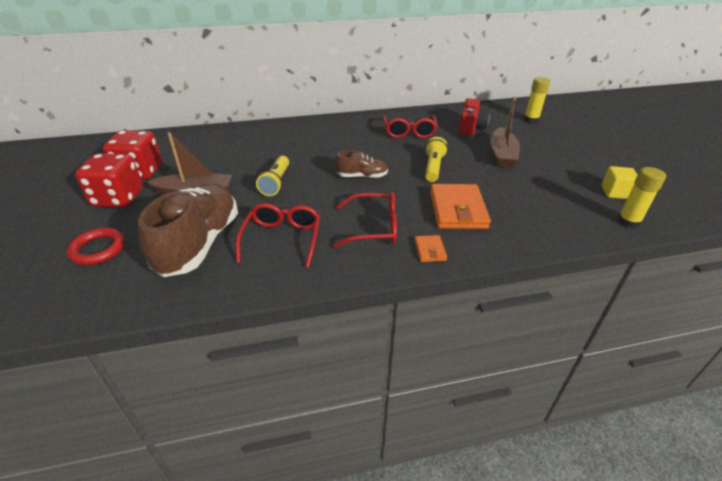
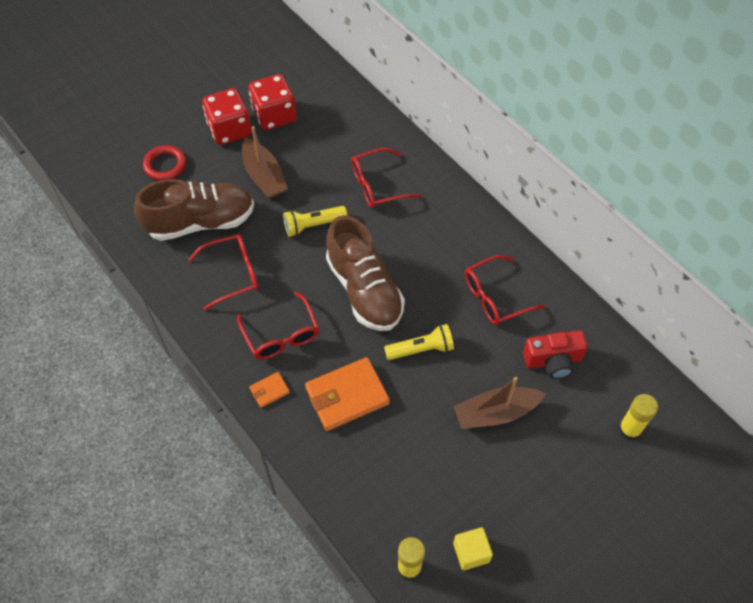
camera: 65 degrees right, 20 degrees up
brown shoe [335,150,388,178] -> brown shoe [326,215,405,331], size x2.01
none -> red glasses [351,148,422,208]

